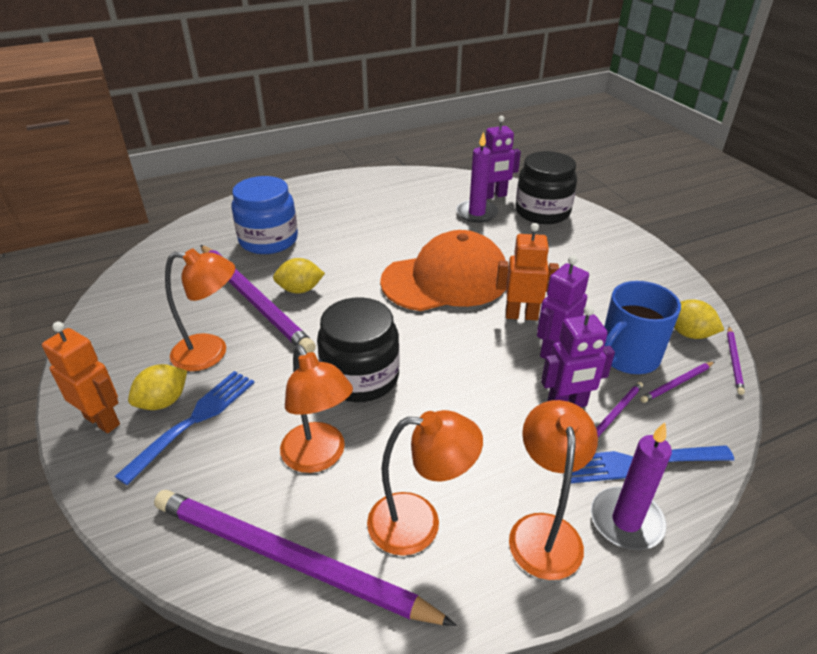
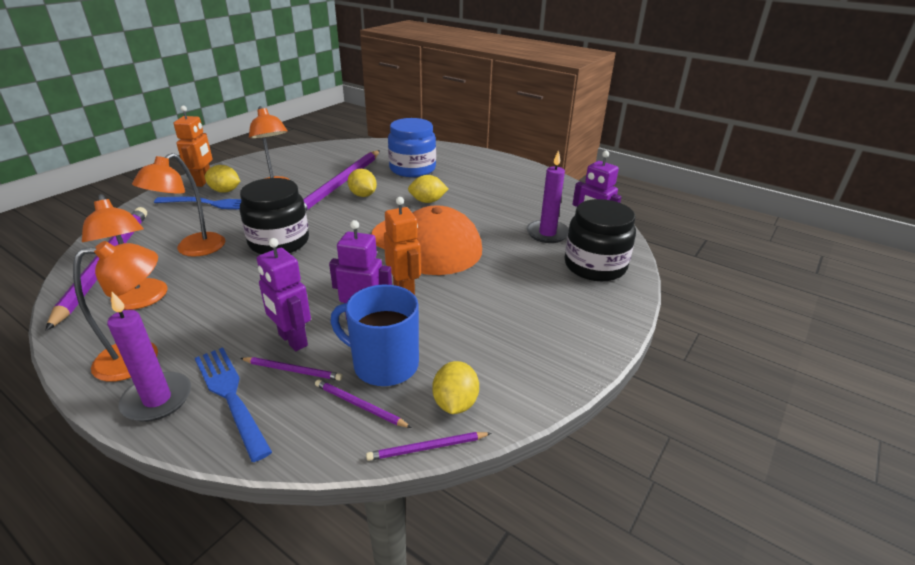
camera: 60 degrees right, 5 degrees down
none -> yellow lemon [408,175,448,203]

